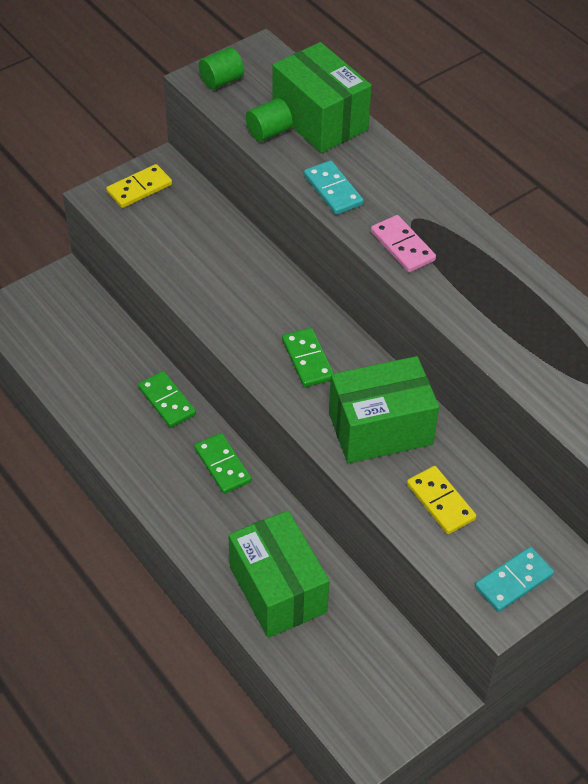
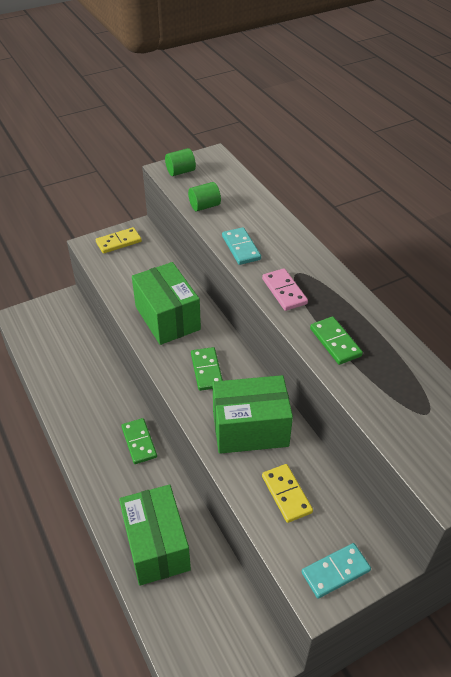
camera: 10 degrees right, 5 degrees down
green domino [138,371,196,428] -> green domino moved to [310,316,363,365]
green box [272,42,372,153] -> green box moved to [132,262,201,345]

